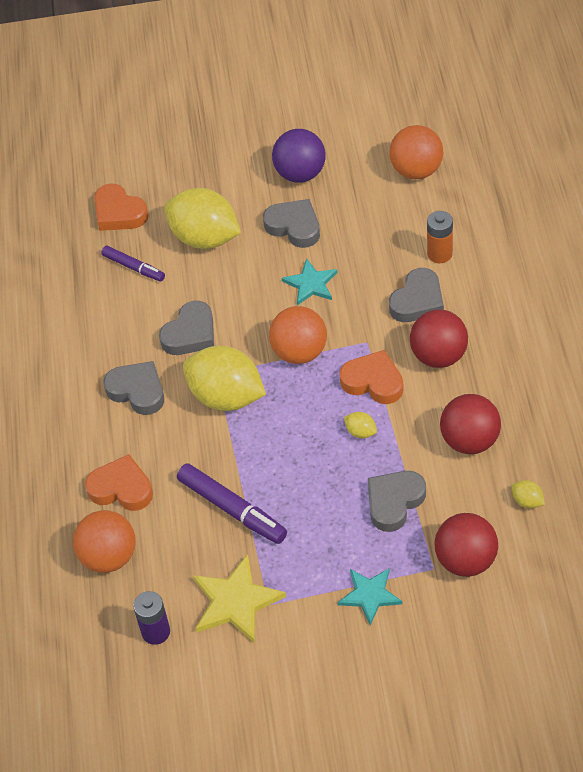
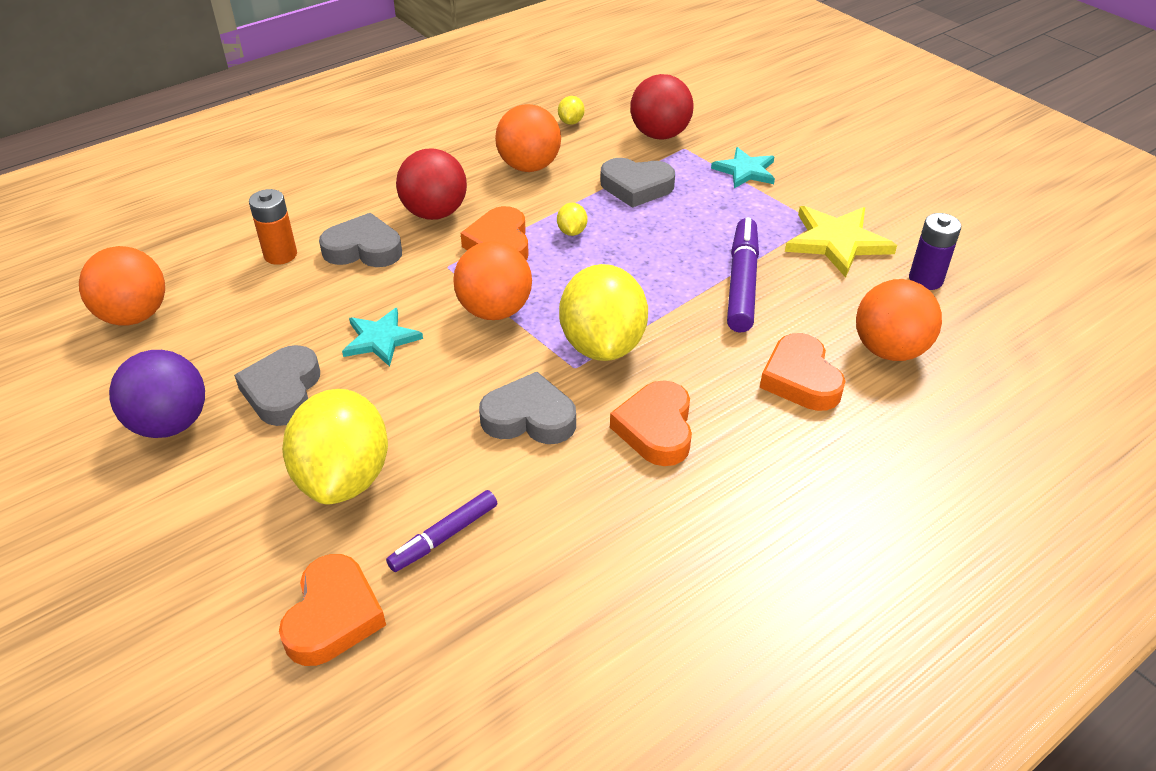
camera: 125 degrees left, 10 degrees down
purple marker [101,246,165,282] -> purple marker turned 135 degrees counterclockwise [386,490,497,572]
grey heart [103,361,164,415] -> orange heart [610,380,692,466]
red ball [440,394,501,454] -> orange ball [495,104,561,172]

